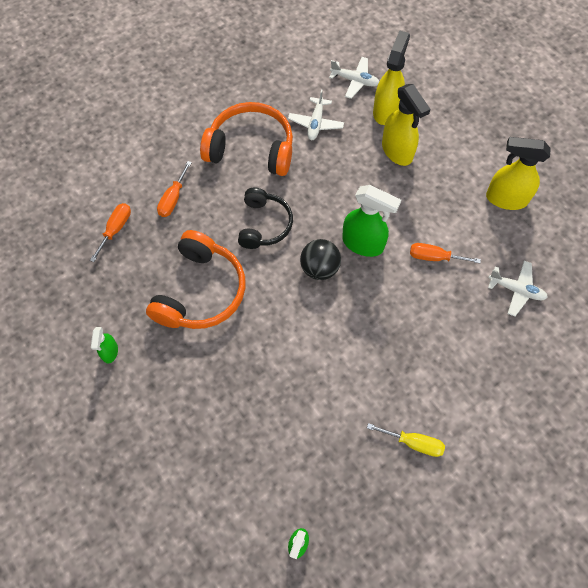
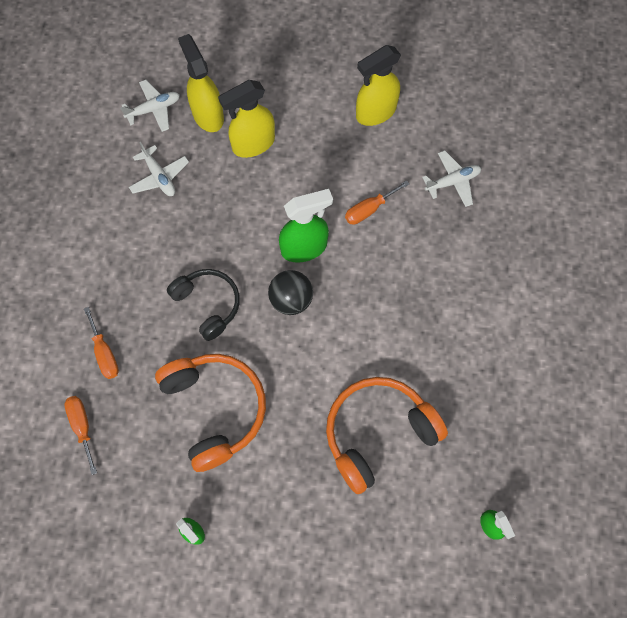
camera: 45 degrees left, 5 degrees up
orange headphones [200,102,293,176] -> orange headphones moved to [326,377,448,494]
yellow screwdriver [367,423,445,457] -> none
yellow spray bottle [382,84,431,166] -> yellow spray bottle turned 135 degrees clockwise [218,80,275,158]

